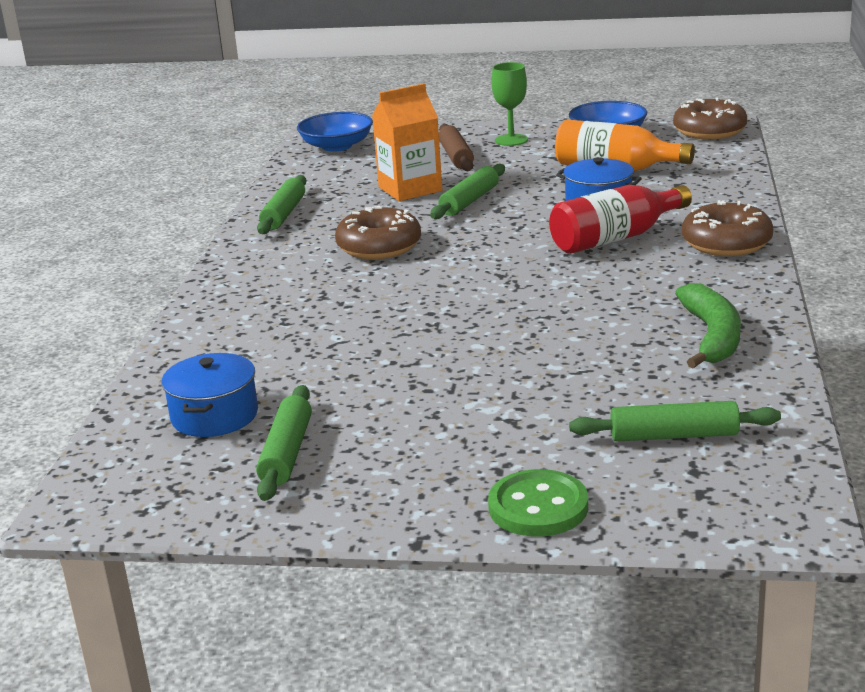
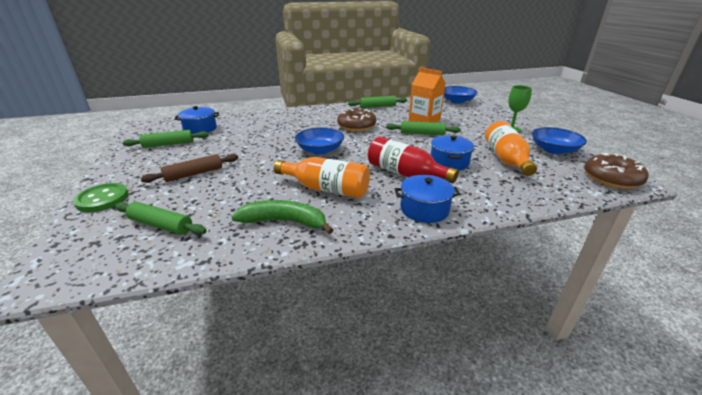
camera: 65 degrees right, 5 degrees up
brown rolling pin [439,124,474,171] -> brown rolling pin moved to [141,154,238,183]
green rolling pin [569,401,781,442] -> green rolling pin turned 45 degrees counterclockwise [115,202,207,235]
green banana [675,283,741,368] -> green banana turned 150 degrees counterclockwise [231,200,333,234]
brown donut [682,200,773,256] -> blue pot [395,175,460,223]
none -> orange bottle [274,157,370,198]
none -> blue bowl [295,127,344,155]

